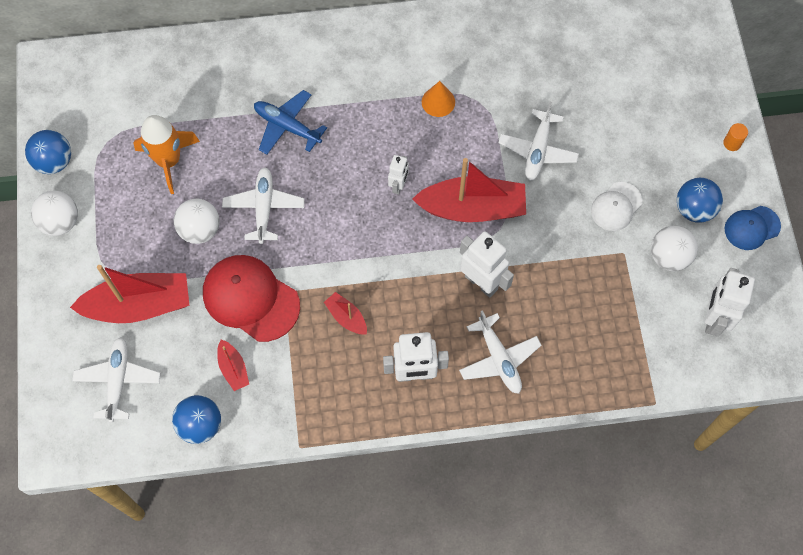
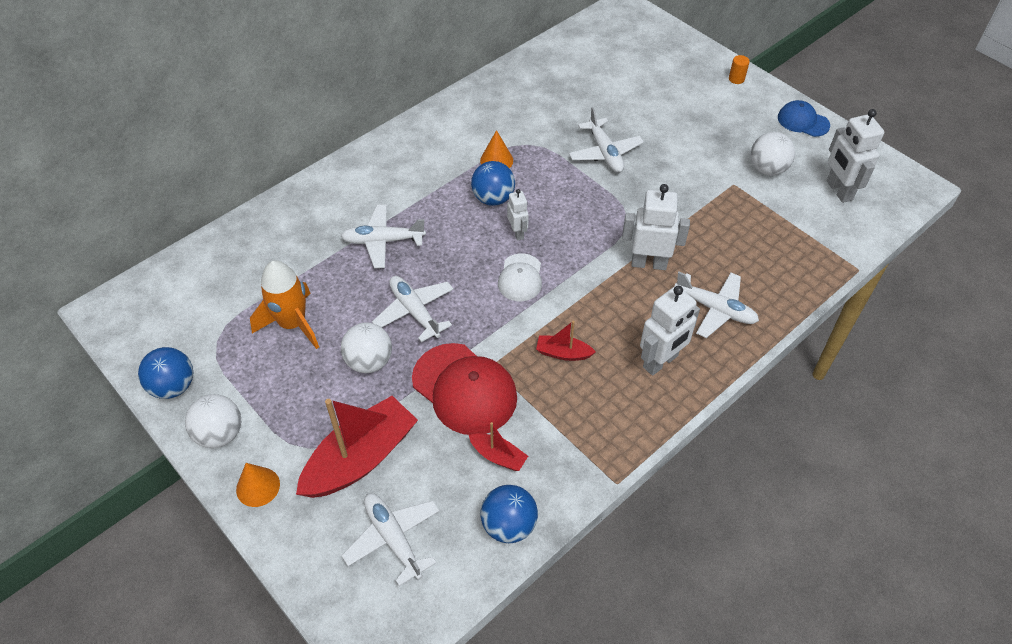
camera: 35 degrees left, 15 degrees down
red cap [203,255,300,342] -> red cap turned 135 degrees counterclockwise [412,343,517,435]
blue plane [254,90,327,155] -> white plane [341,204,426,268]
red boat [412,158,526,222] -> none
white cap [591,182,642,231] -> white cap moved to [498,253,542,301]
blue ball [676,178,723,223] -> blue ball moved to [471,161,515,206]
blue cap [725,206,781,250] -> blue cap turned 90 degrees clockwise [778,100,830,137]
none -> orange cone [236,463,280,507]

